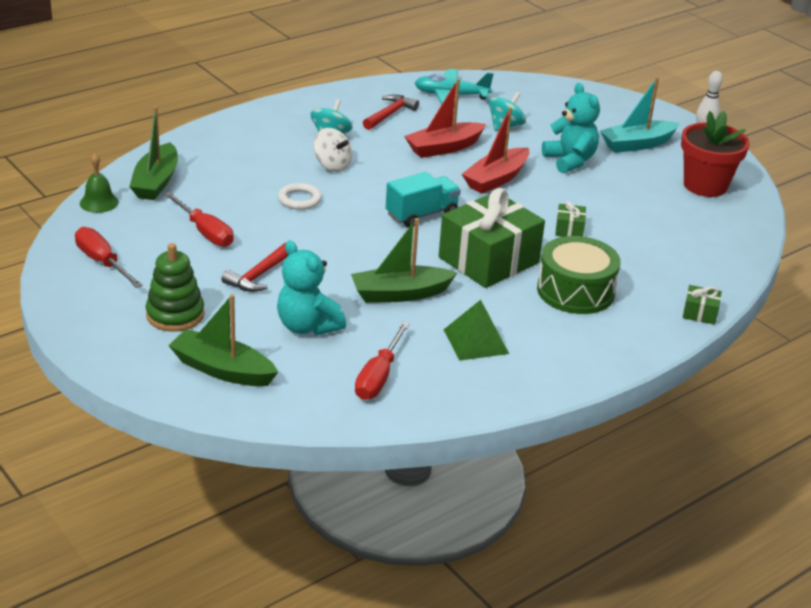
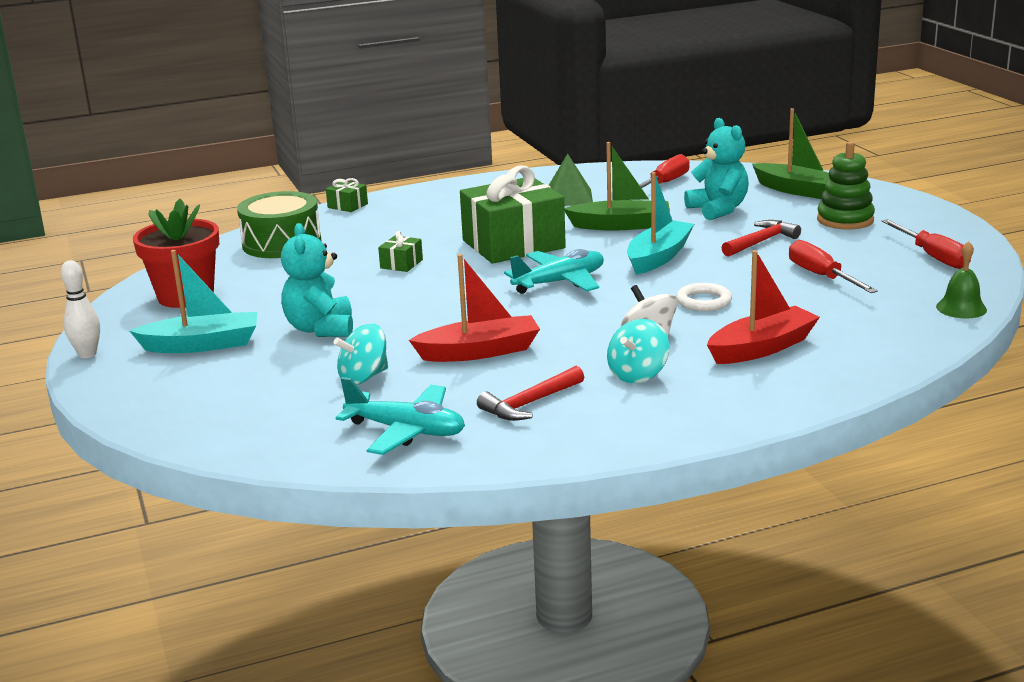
camera: 160 degrees left, 10 degrees down
green boat [129,106,178,200] -> none
turquoise truck [386,172,461,228] -> turquoise plane [504,249,604,294]
red boat [462,107,529,194] -> red boat moved to [707,250,820,364]
green drum [537,236,621,314] -> green drum moved to [237,191,321,258]
none -> turquoise boat [627,172,694,275]

